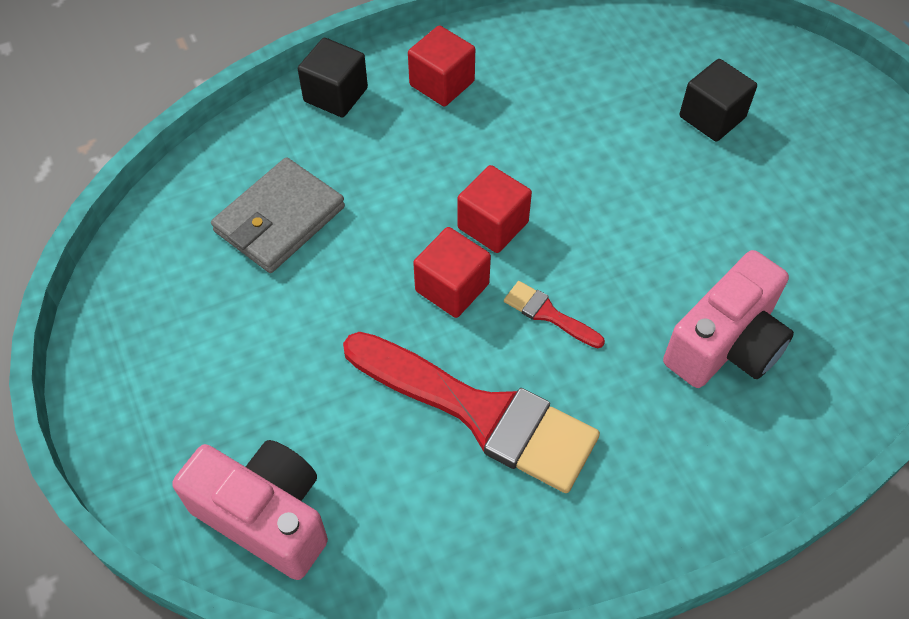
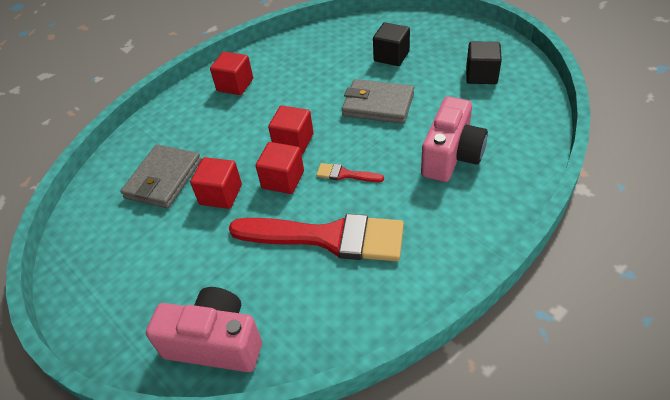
camera: 15 degrees left, 10 degrees down
black cube [298,38,368,117] -> black cube moved to [466,42,502,84]
none -> red cube [190,157,242,209]
none -> grey wallet [342,79,414,124]

